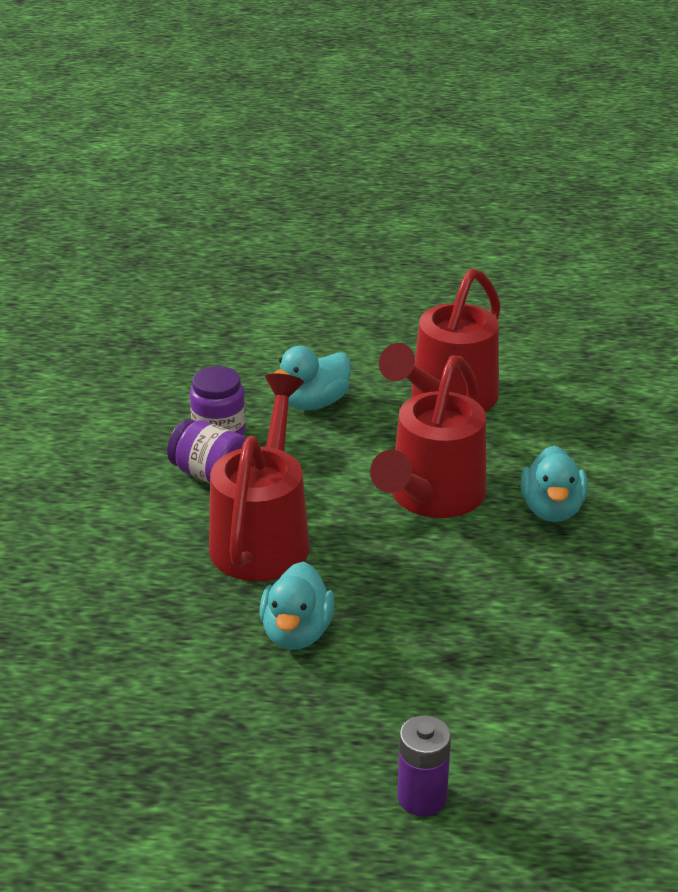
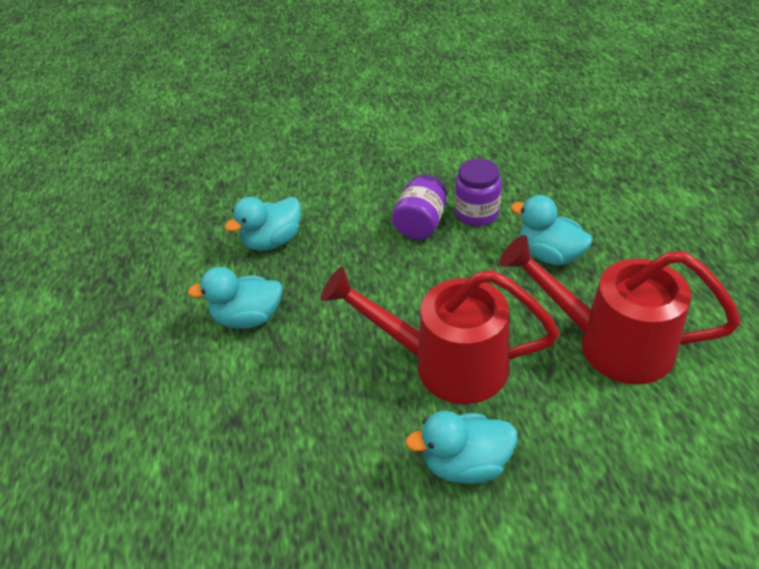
camera: 80 degrees right, 10 degrees up
red watering can [209,373,310,581] -> none
purple battery [397,715,451,816] -> none
none -> turquoise duck [225,197,301,251]

